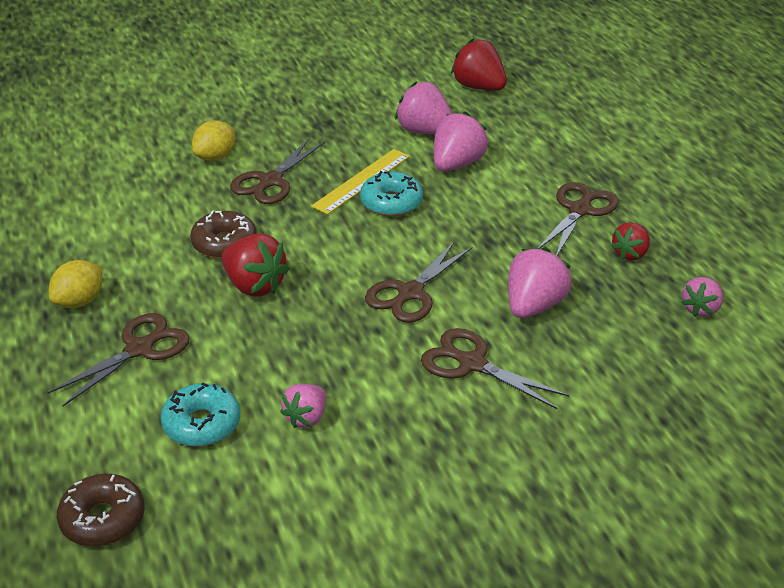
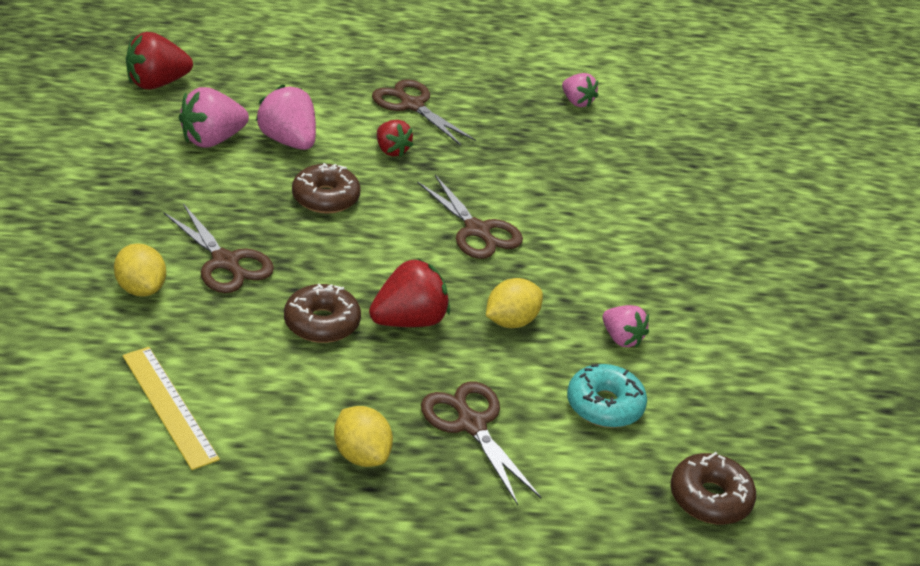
camera: 75 degrees left, 0 degrees up
yellow ruler [311,149,410,215] -> yellow ruler moved to [122,347,220,470]
turquoise donut [360,171,423,217] -> brown donut [292,163,360,214]
brown scissors [421,328,569,409] -> none
pink strawberry [508,248,571,318] -> none
red strawberry [611,223,650,260] -> red strawberry moved to [377,120,413,157]
none -> yellow lemon [486,278,543,328]

